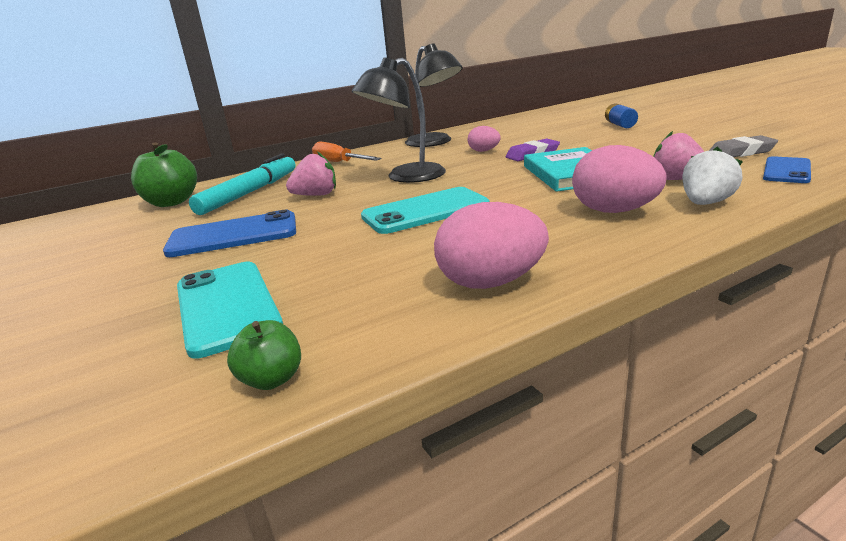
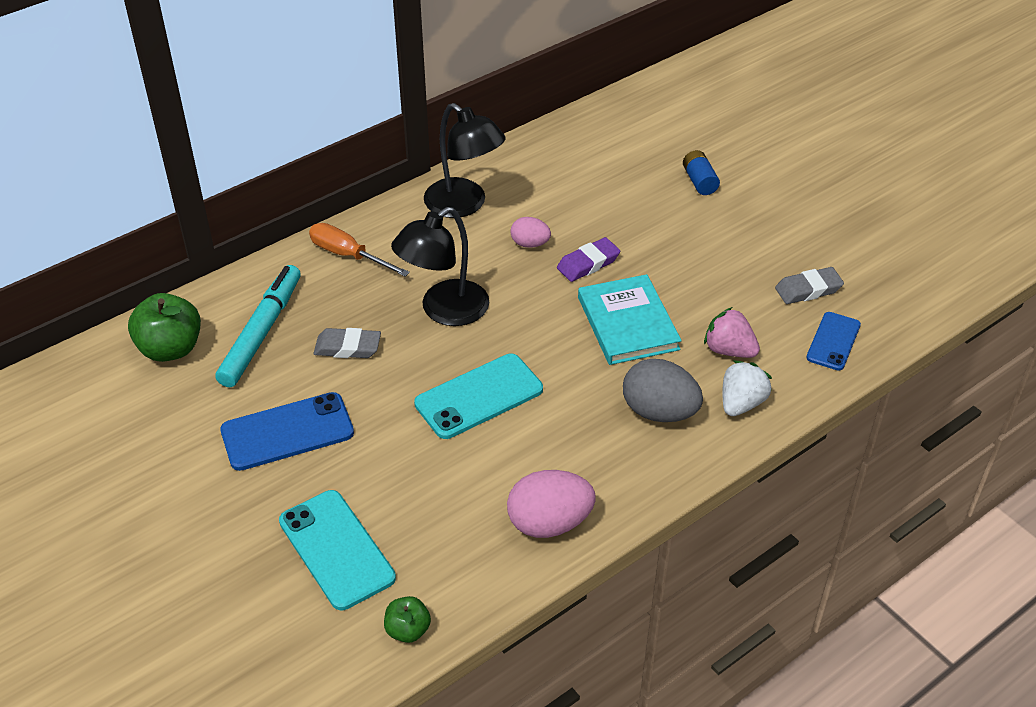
camera: 10 degrees left, 20 degrees up
pink strawberry [286,152,336,196] -> grey eraser [314,328,381,358]
pink egg [572,145,666,213] -> grey egg [623,359,703,422]

